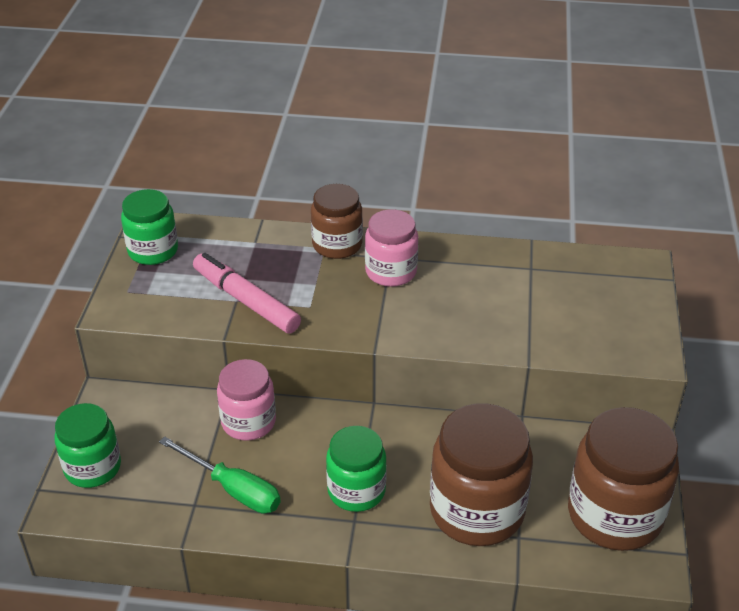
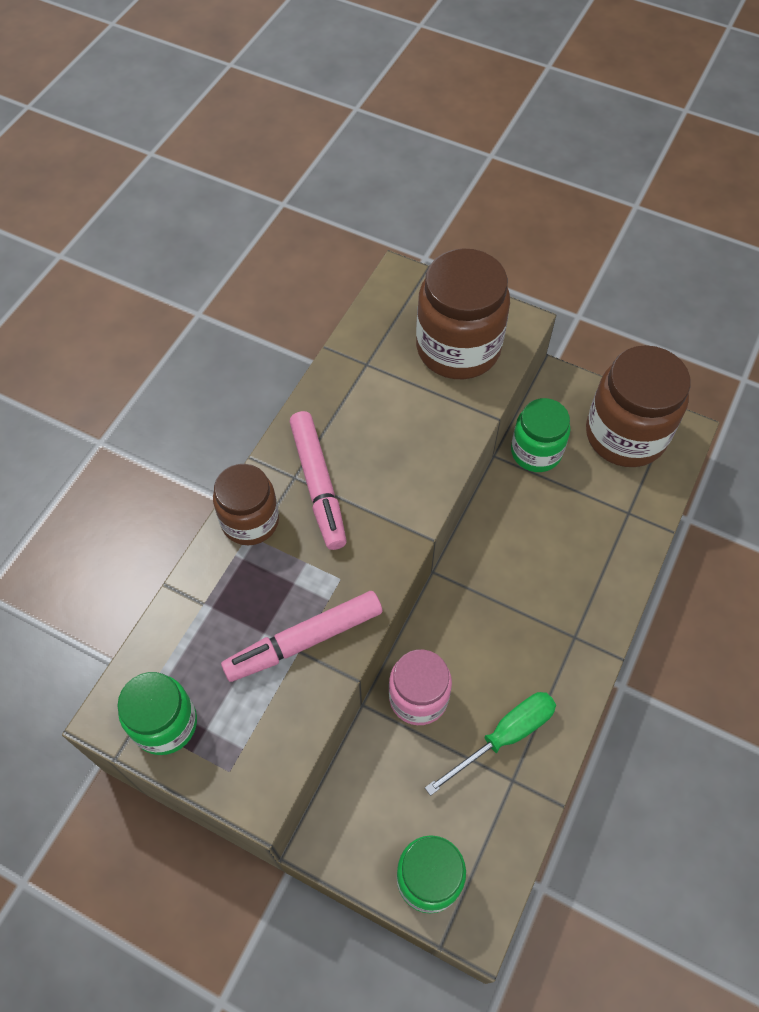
camera: 70 degrees left, 20 degrees up
green jar [326,426,387,512] -> green jar moved to [511,398,571,472]
pink jar [365,209,418,287] -> pink marker [290,411,347,550]
brown jar [430,403,533,546] -> brown jar moved to [416,248,510,379]

